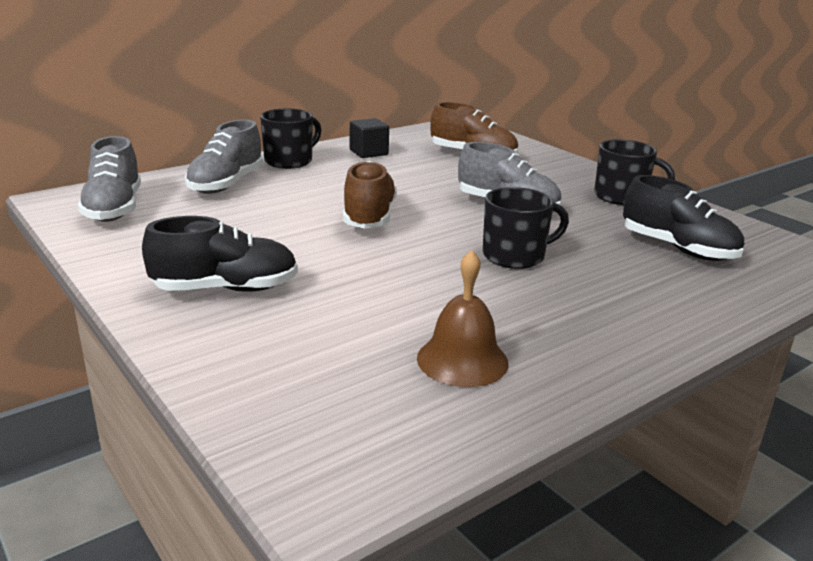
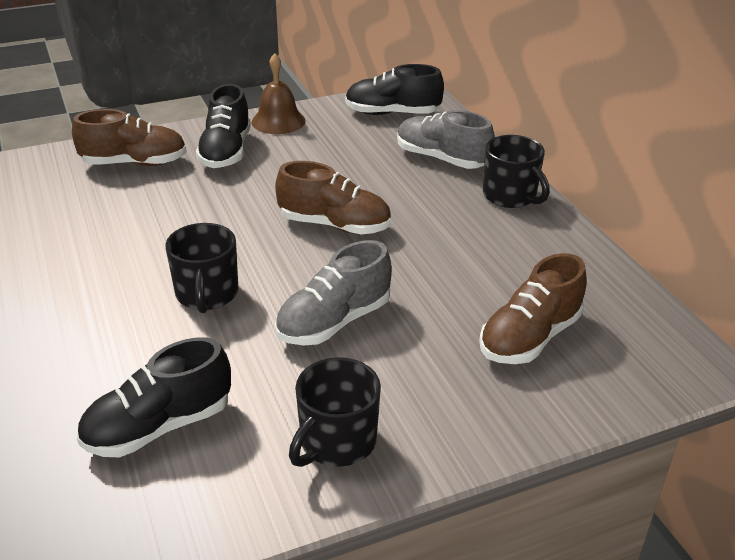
camera: 105 degrees right, 10 degrees up
grey shoe [77,136,141,222] -> black shoe [345,64,444,115]
black cube [350,118,389,158] -> none
brown bell [417,250,509,387] -> brown bell moved to [252,53,306,134]
none -> brown shoe [72,109,187,166]

